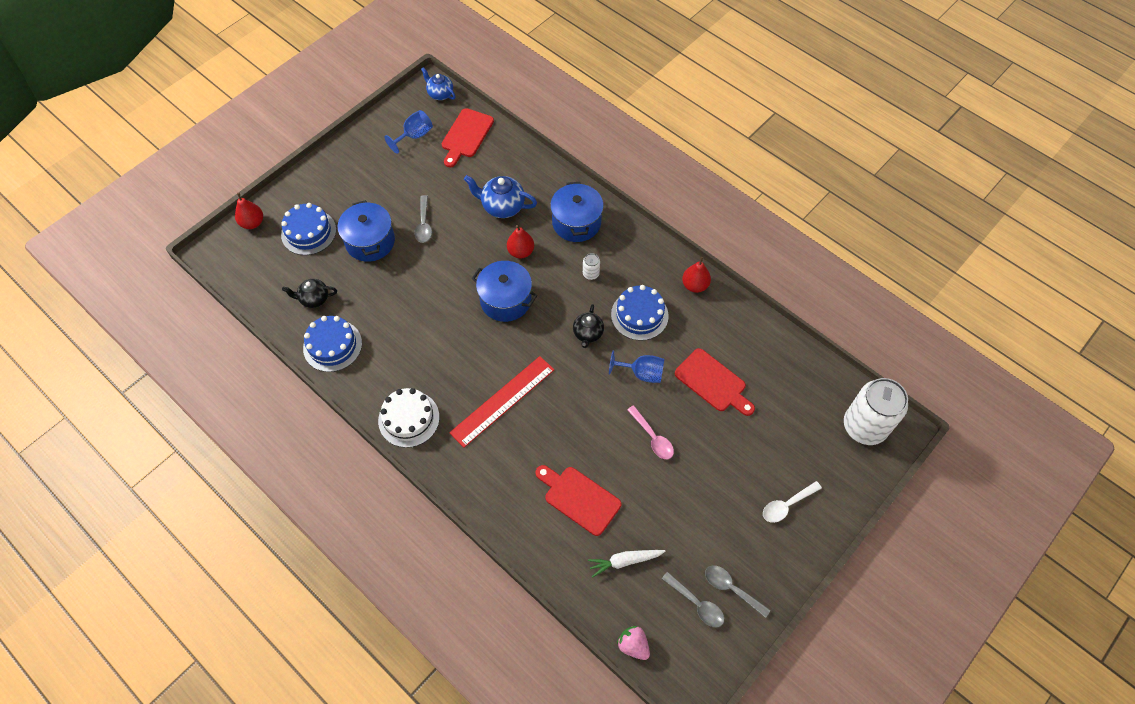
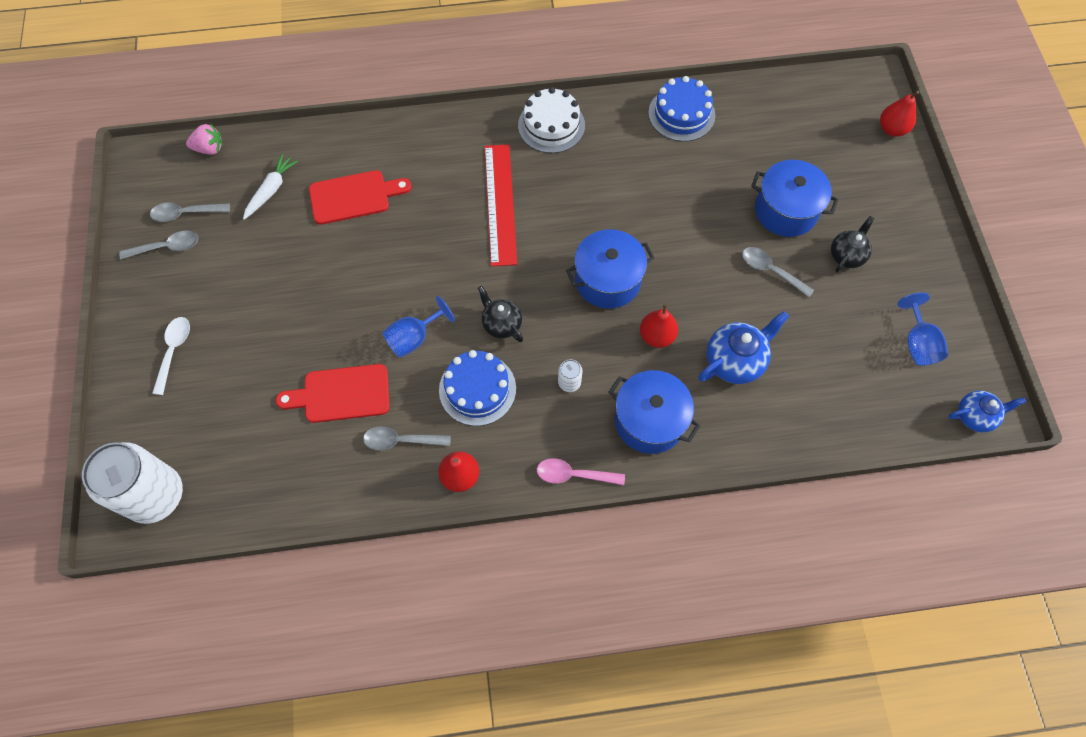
camera: 130 degrees right, 5 degrees up
blue cake [281,203,336,255] -> none
black teapot [282,279,337,308] -> black teapot moved to [831,216,874,272]
red cutting board [442,108,494,167] -> none
pink spoon [627,405,674,459] -> pink spoon moved to [537,458,625,485]
none -> grey spoon [363,426,451,451]

